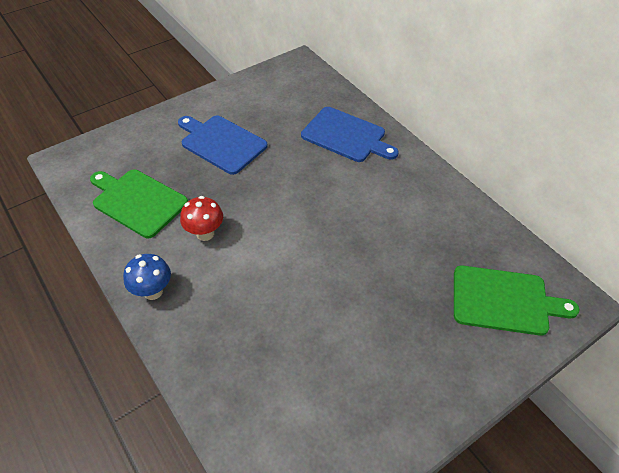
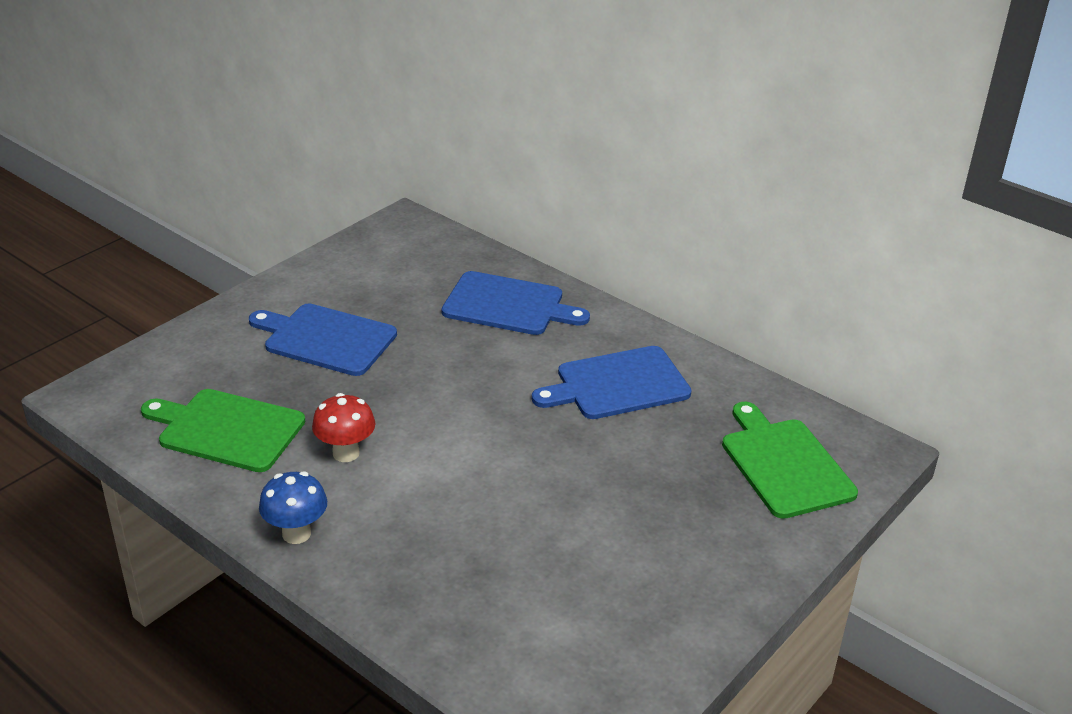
camera: 15 degrees left, 15 degrees down
green cutting board [454,265,579,336] -> green cutting board turned 105 degrees counterclockwise [722,402,858,519]
none -> blue cutting board [532,346,692,419]

